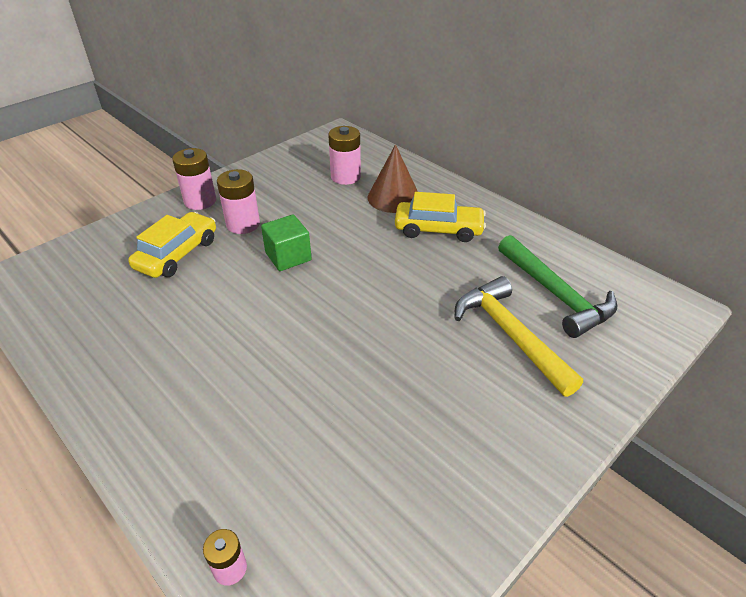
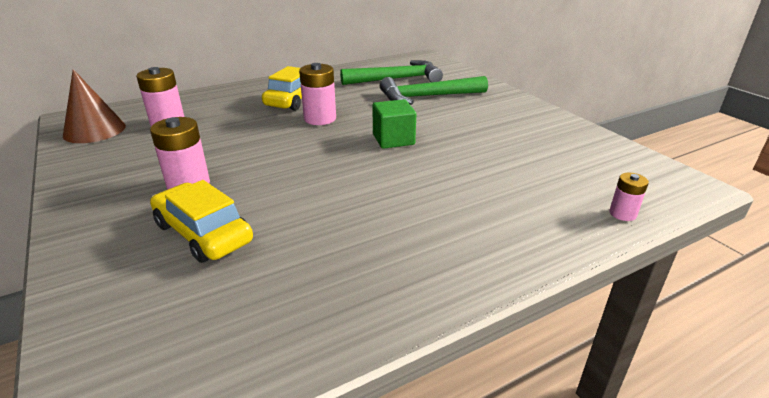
camera: 75 degrees left, 10 degrees down
pink battery [172,148,216,210] -> pink battery moved to [299,63,336,125]
green cube [261,215,312,271] -> green cube moved to [372,99,416,149]
brown cone [368,144,418,213] -> brown cone moved to [63,69,126,143]
yellow hammer [455,276,583,397] -> green hammer [380,76,488,105]

